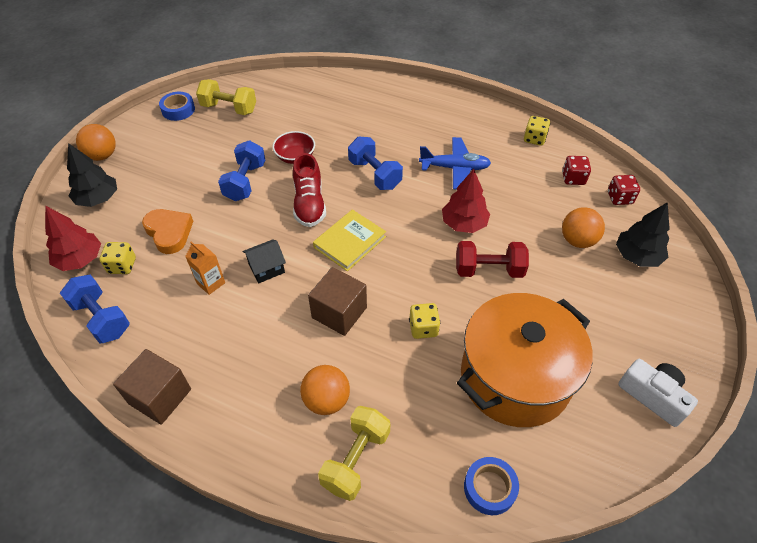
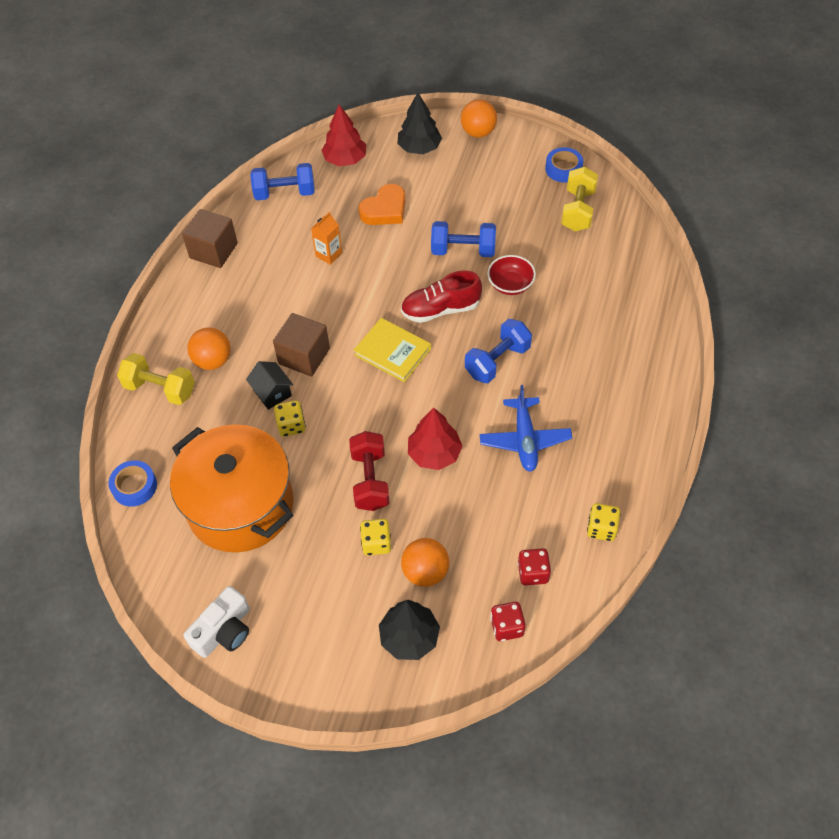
camera: 85 degrees right, 5 degrees up
blue dumbbell [60,275,130,343] -> blue dumbbell turned 45 degrees clockwise [250,163,315,200]
yellow dice [100,242,136,274] -> yellow dice moved to [360,519,391,555]
black house [243,240,286,283] -> black house moved to [246,361,293,410]

